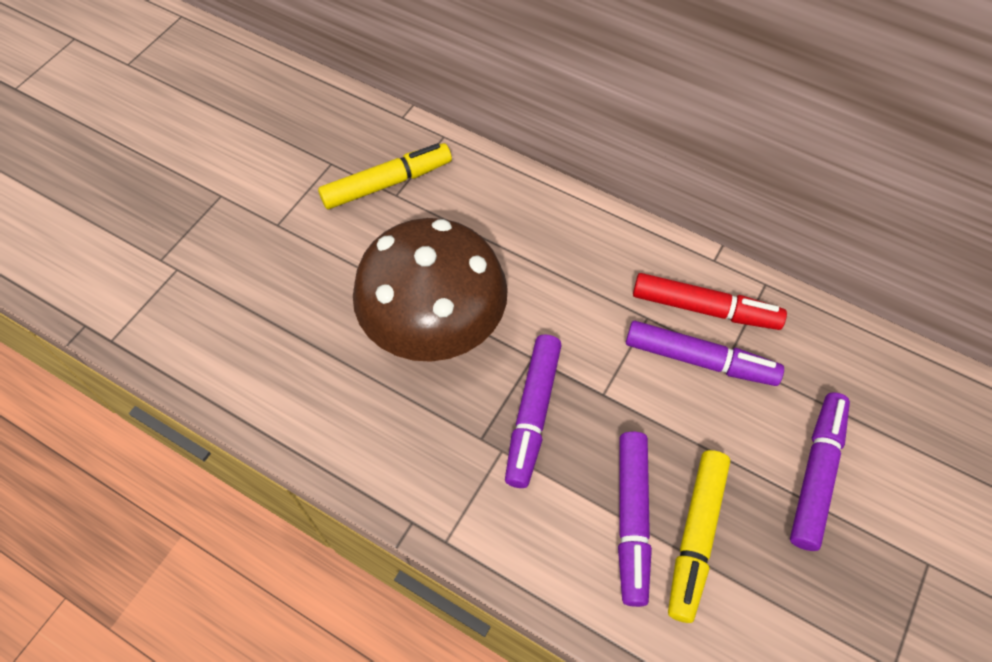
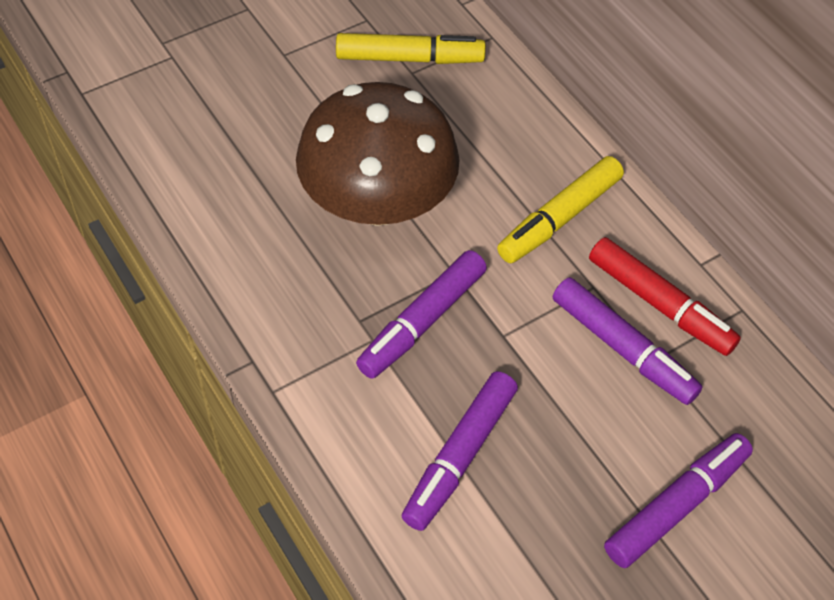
camera: 25 degrees right, 5 degrees down
yellow marker [668,450,730,623] -> yellow marker moved to [497,156,624,263]

